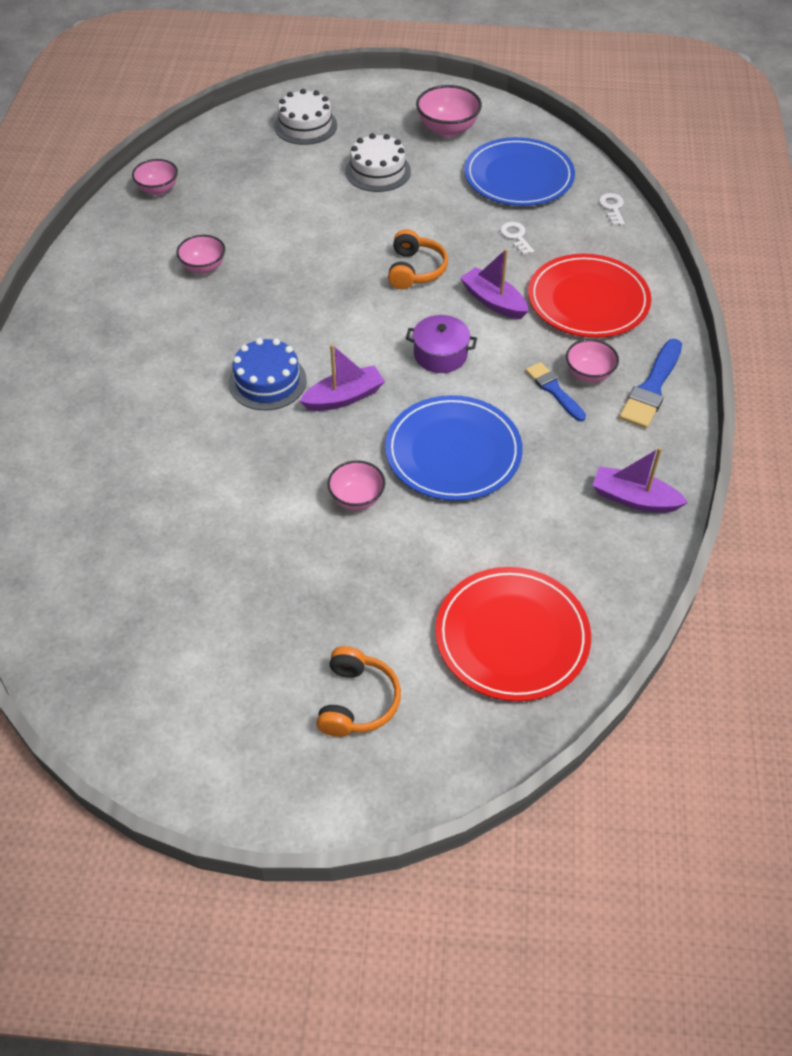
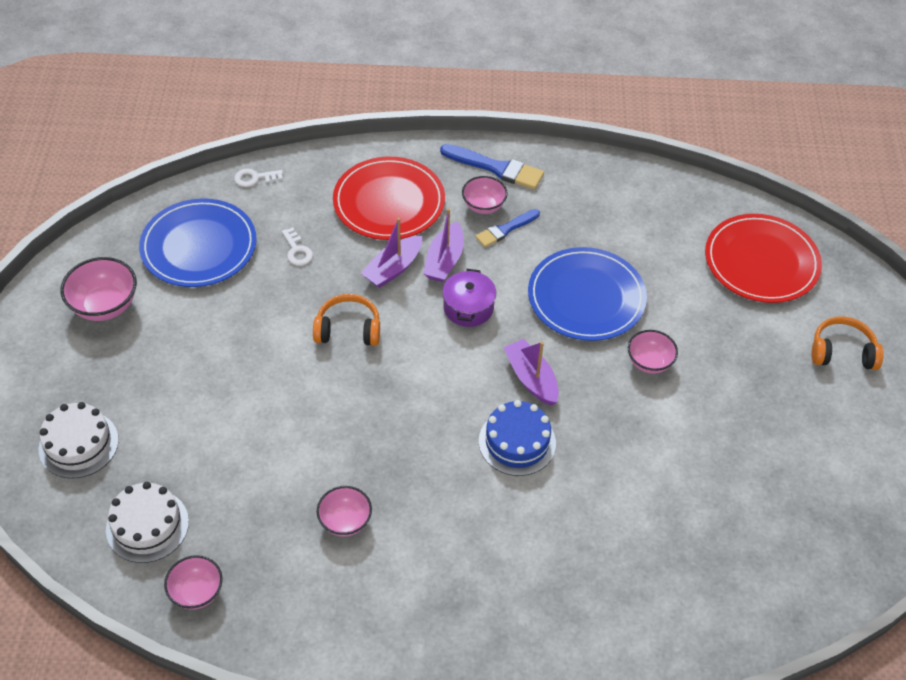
camera: 95 degrees left, 0 degrees up
white cake [345,133,411,192] -> white cake moved to [106,482,189,563]
white key [500,222,534,255] -> white key turned 90 degrees counterclockwise [282,227,313,266]
purple boat [592,447,688,513] -> purple boat moved to [423,208,464,282]

